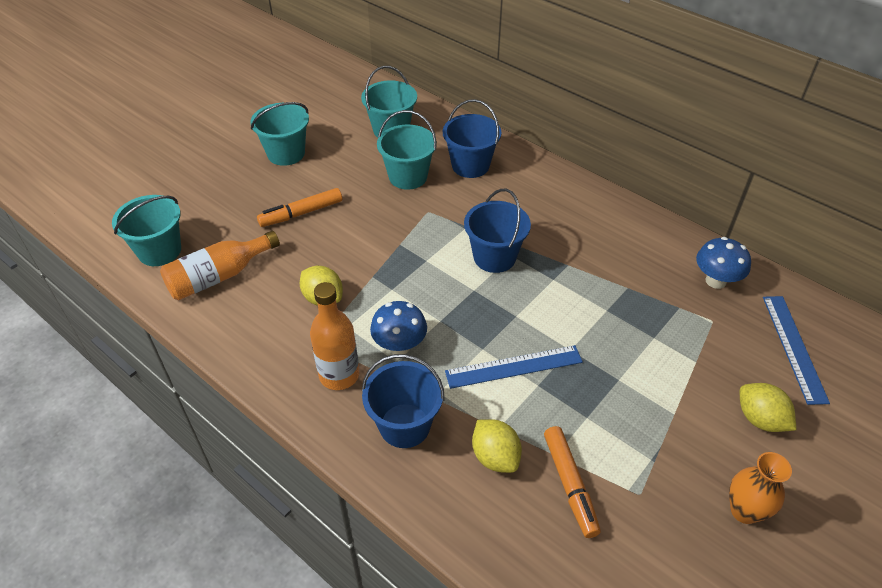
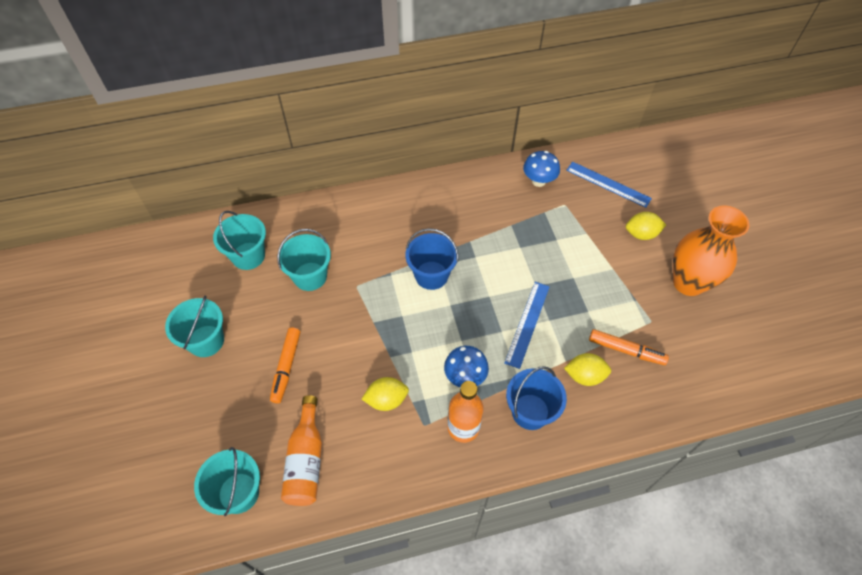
camera: 55 degrees left, 10 degrees up
blue bucket [443,99,501,178] -> none
orange vase [729,452,792,524] -> orange vase [673,206,749,296], size x1.85

